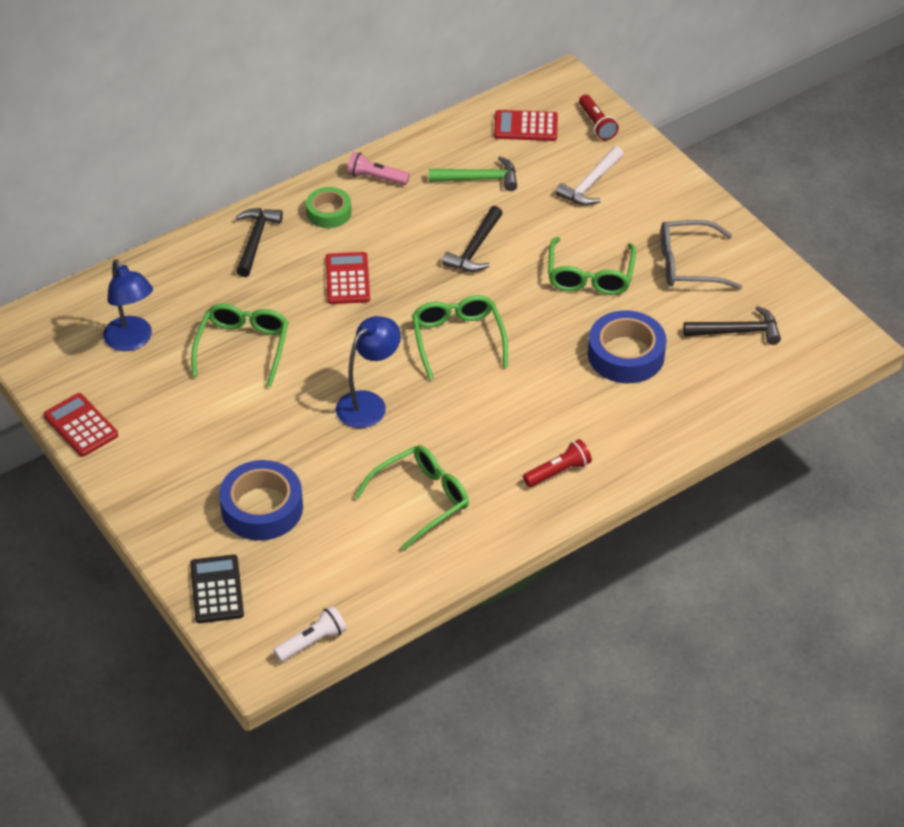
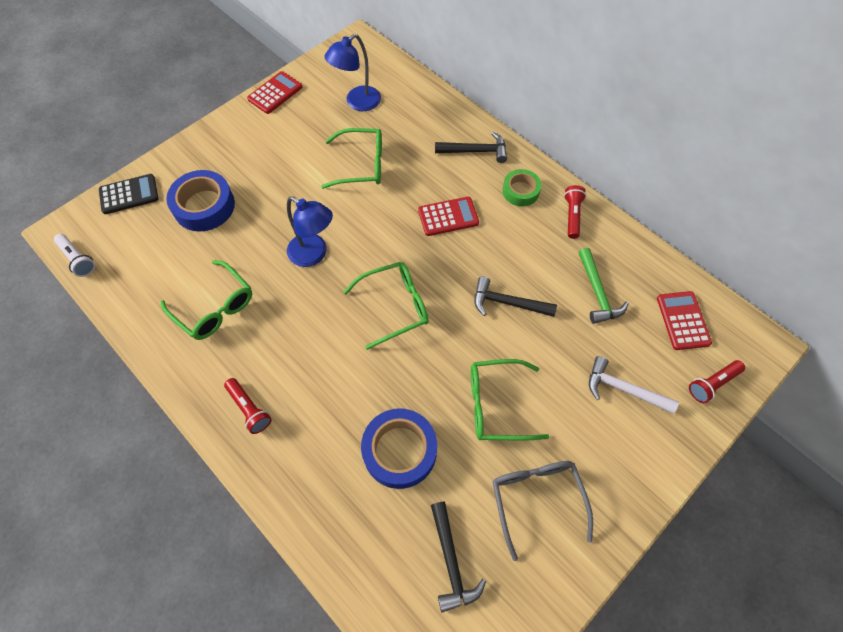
camera: 80 degrees right, 15 degrees up
pink flashlight [347,152,410,185] -> red flashlight [564,185,586,239]

